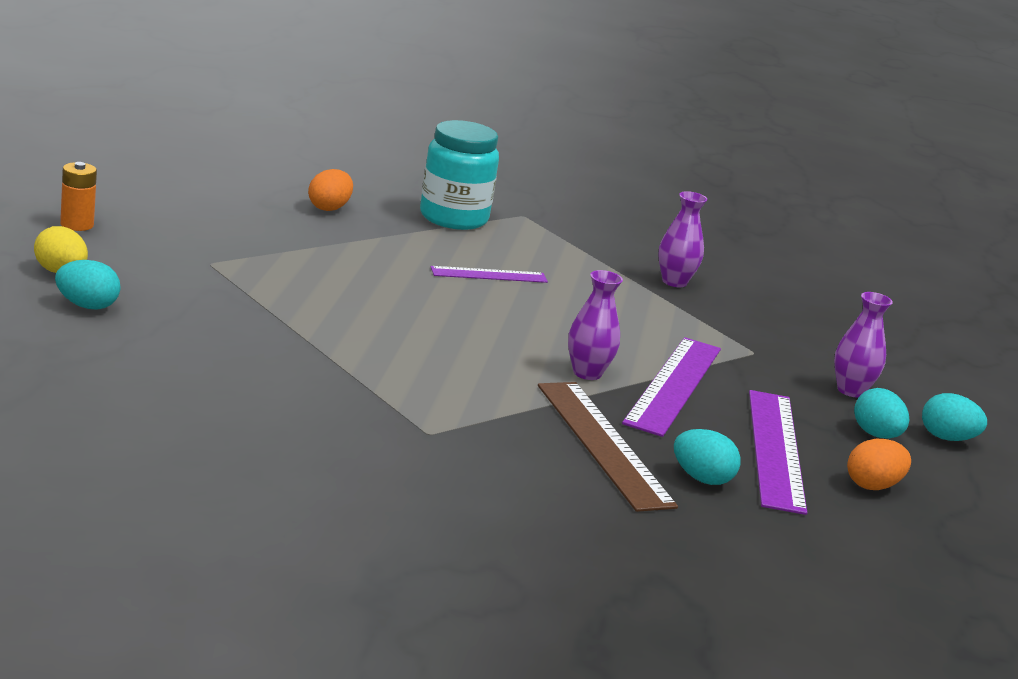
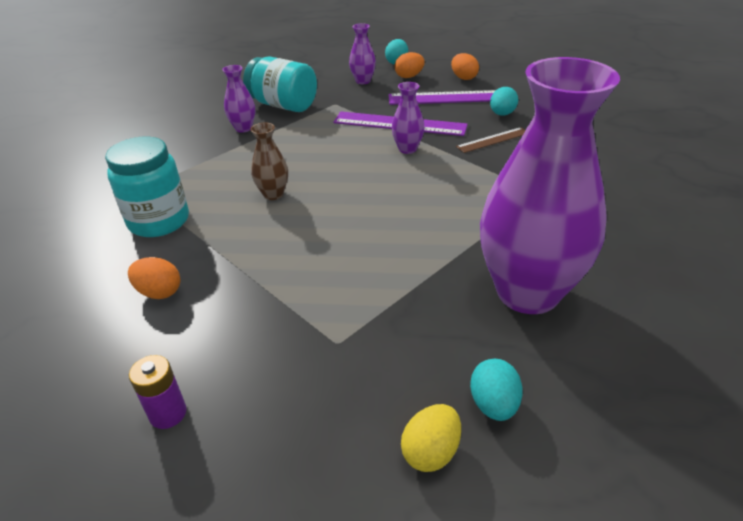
camera: 90 degrees left, 15 degrees up
orange battery [60,162,97,231] -> none
purple ruler [430,266,548,283] -> brown vase [251,123,288,200]
brown ruler [538,382,678,512] -> brown ruler [456,127,525,153], size x0.57
turquoise egg [854,388,909,439] -> orange egg [395,52,425,78]
none -> purple battery [129,355,187,429]
none -> turquoise jar [243,56,317,112]
none -> purple vase [480,57,620,314]

